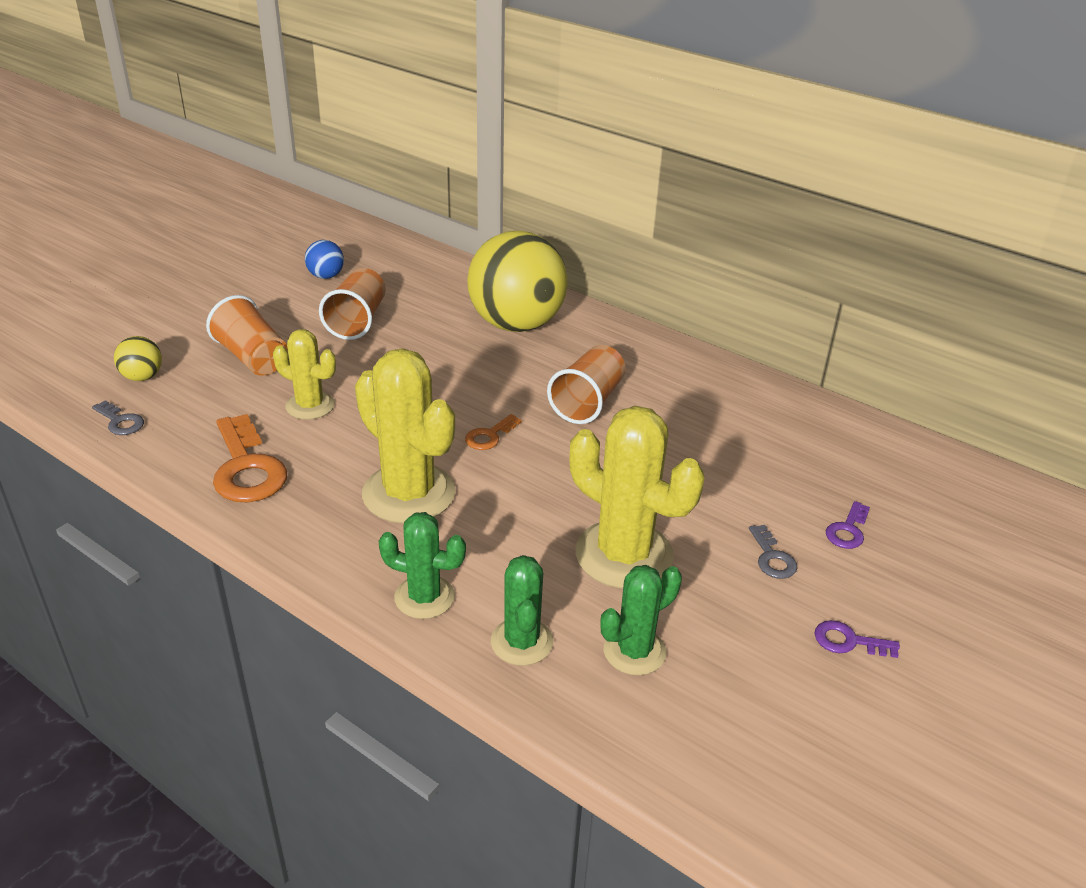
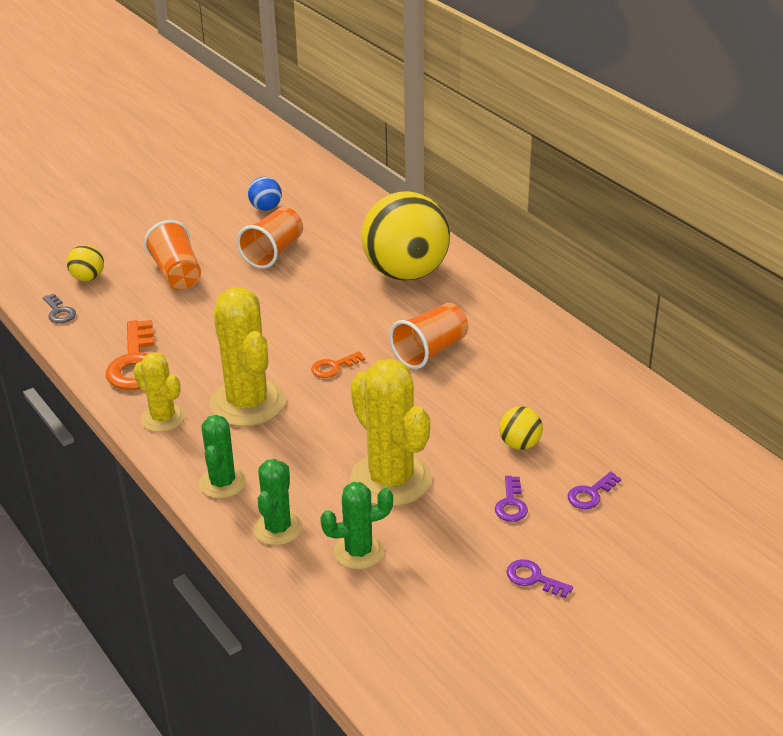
camera: 20 degrees right, 0 degrees up
yellow cactus [273,329,336,420] -> yellow cactus moved to [133,352,185,432]
green cactus [379,512,466,619] -> green cactus turned 60 degrees clockwise [199,415,246,499]
grey key [749,525,797,579] -> purple key [495,476,528,522]
none -> yellow ball [499,406,543,450]

